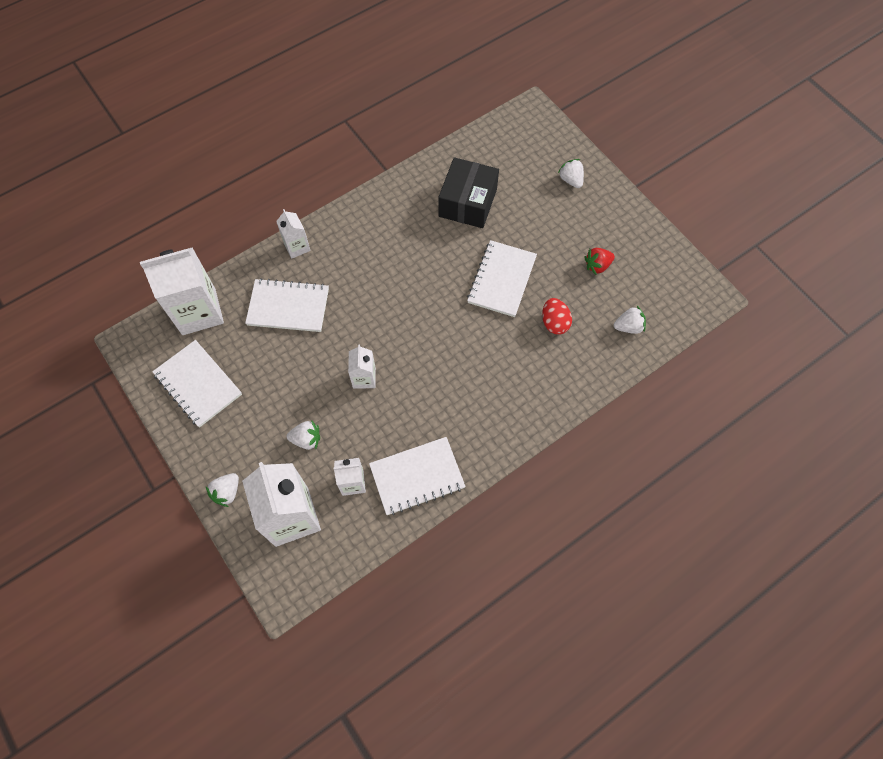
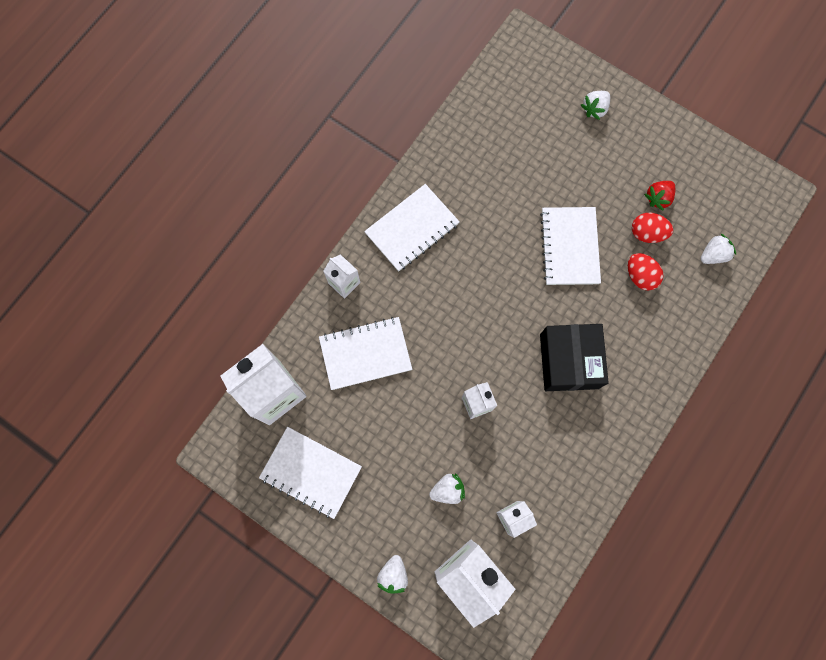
camera: 20 degrees left, 10 degrees up
white notebook [369,437,466,515] -> white notebook moved to [364,184,460,272]
black box [438,157,499,228] -> black box moved to [540,324,609,391]
white strawberry [558,159,584,188] -> white strawberry turned 90 degrees counterclockwise [581,91,610,120]
none -> red egg [632,213,673,243]

